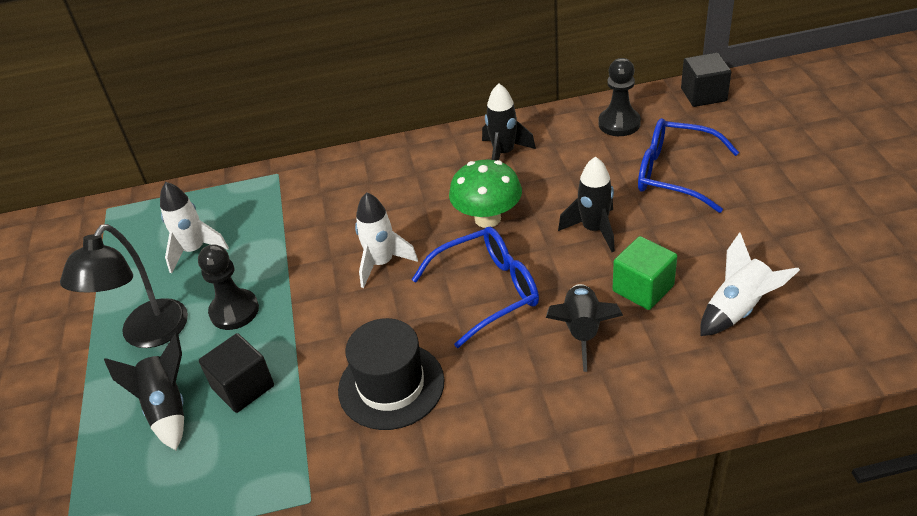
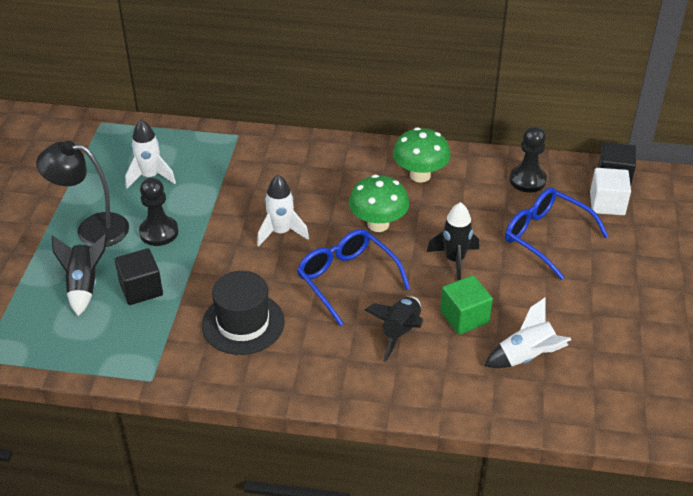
camera: 15 degrees right, 0 degrees up
black lamp [60,224,188,348] -> black lamp turned 60 degrees clockwise [36,141,129,247]
blue glasses [412,227,539,348] -> blue glasses turned 120 degrees counterclockwise [297,229,410,326]
black rocket [482,83,536,161] -> green mushroom [393,127,451,183]
none -> white cube [590,168,631,215]

